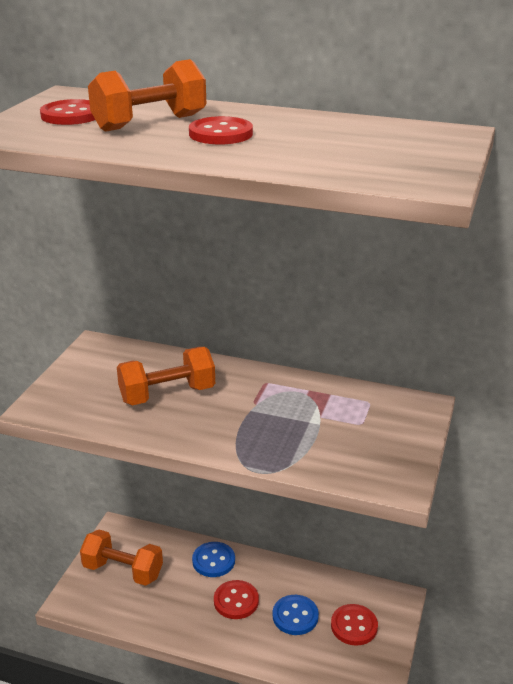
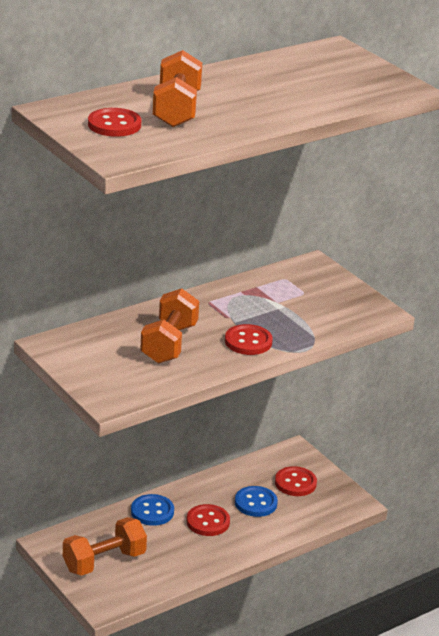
camera: 55 degrees left, 0 degrees up
red button [189,116,253,144] -> red button moved to [225,324,273,355]

